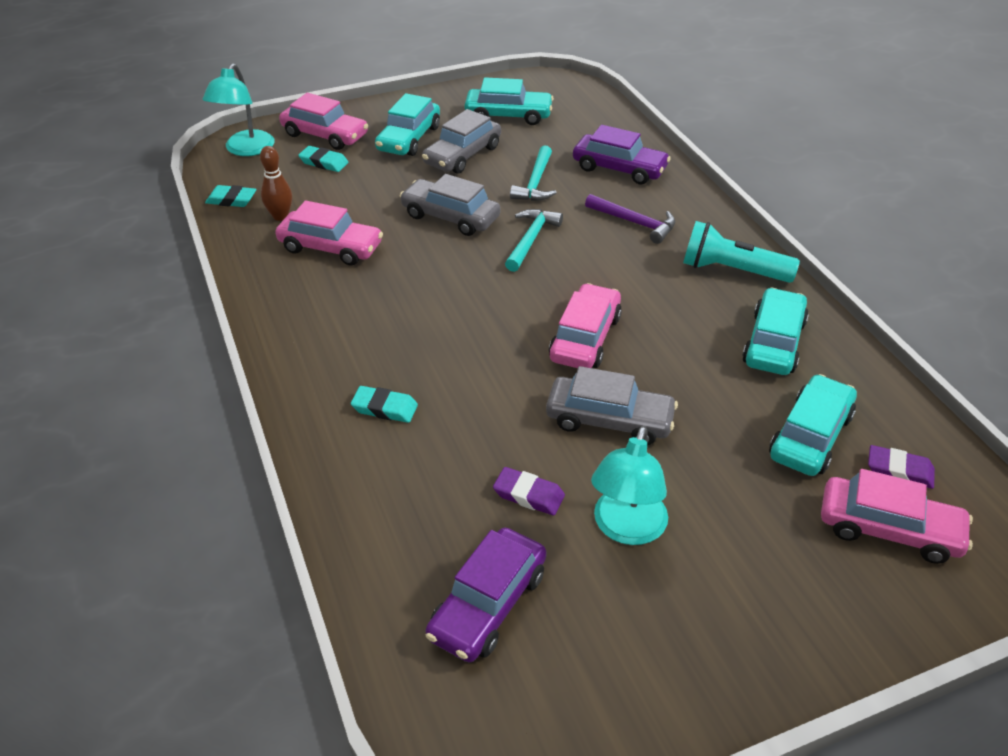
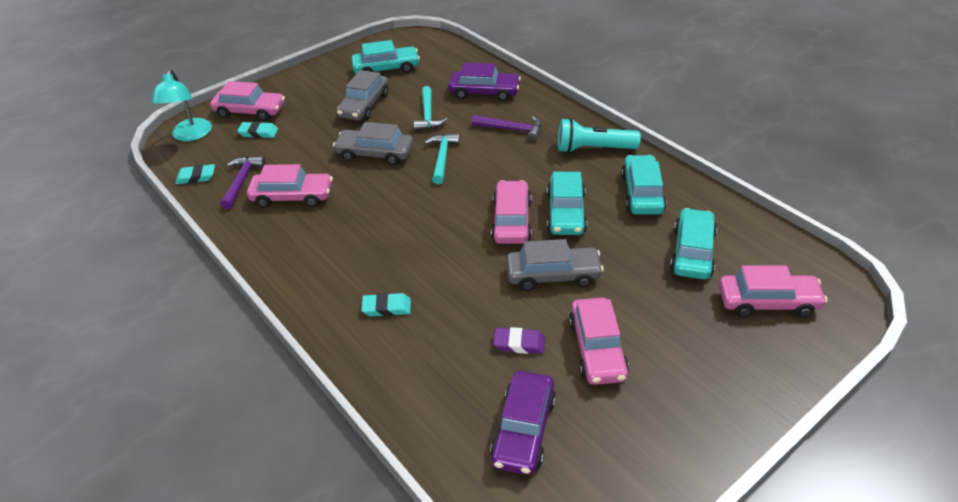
camera: 15 degrees left, 0 degrees up
brown bowling pin [260,146,292,221] -> purple hammer [221,156,266,209]
turquoise car [375,93,440,156] -> turquoise car moved to [547,172,587,235]
turquoise lamp [591,426,668,545] -> pink car [569,297,629,385]
purple eraser [868,445,935,489] -> none

